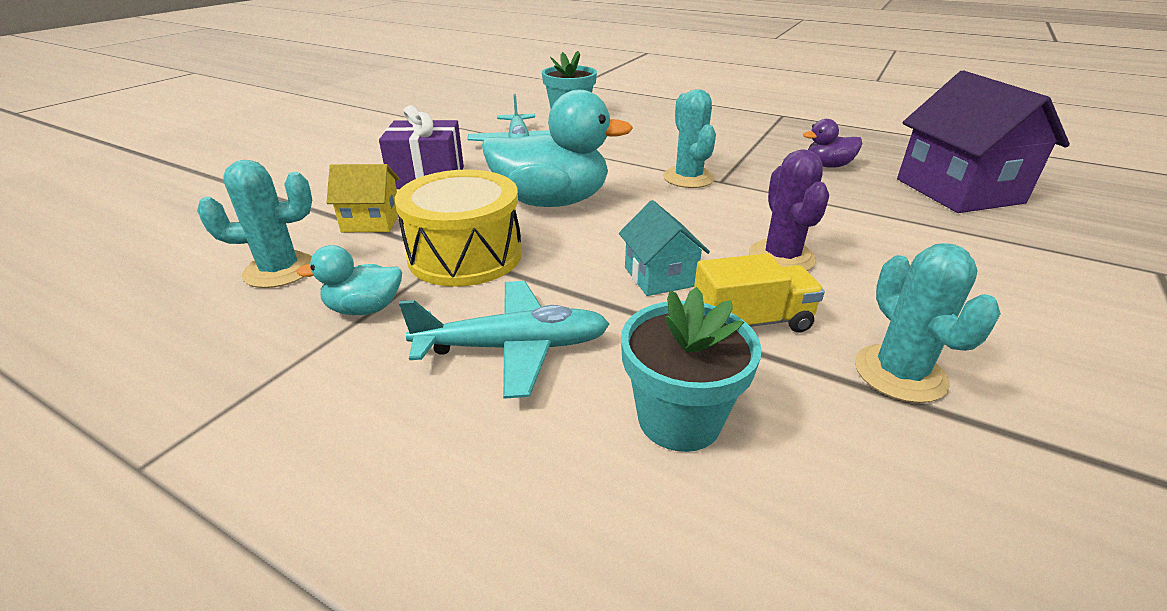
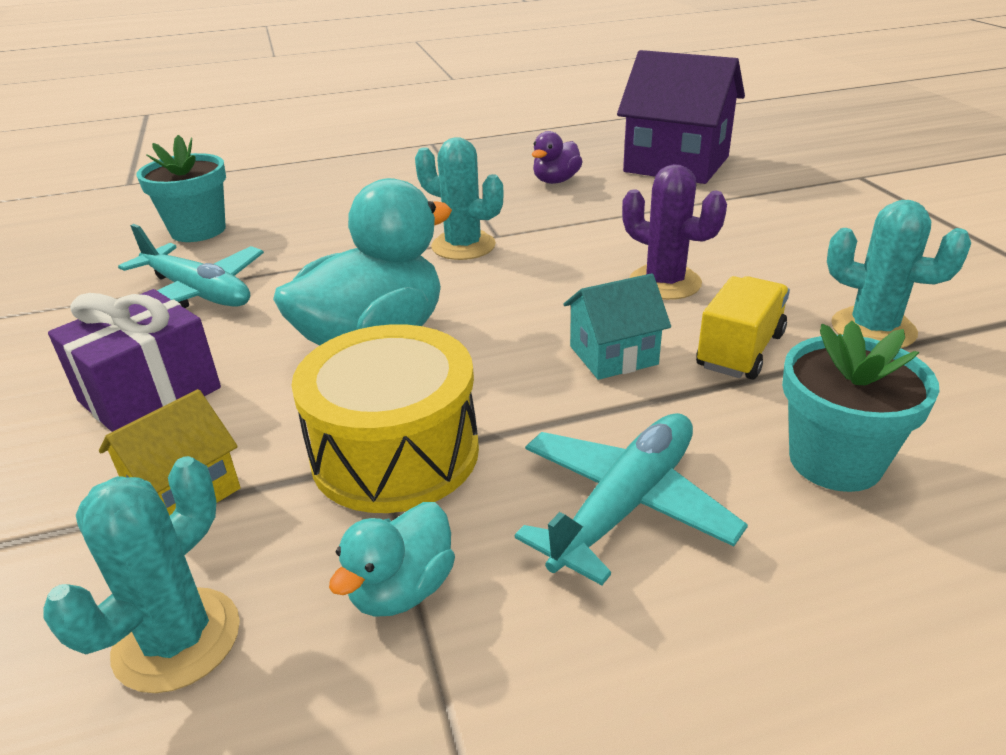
camera: 45 degrees left, 0 degrees up
turquoise house [619,200,710,296] -> turquoise house turned 45 degrees counterclockwise [564,273,671,380]

